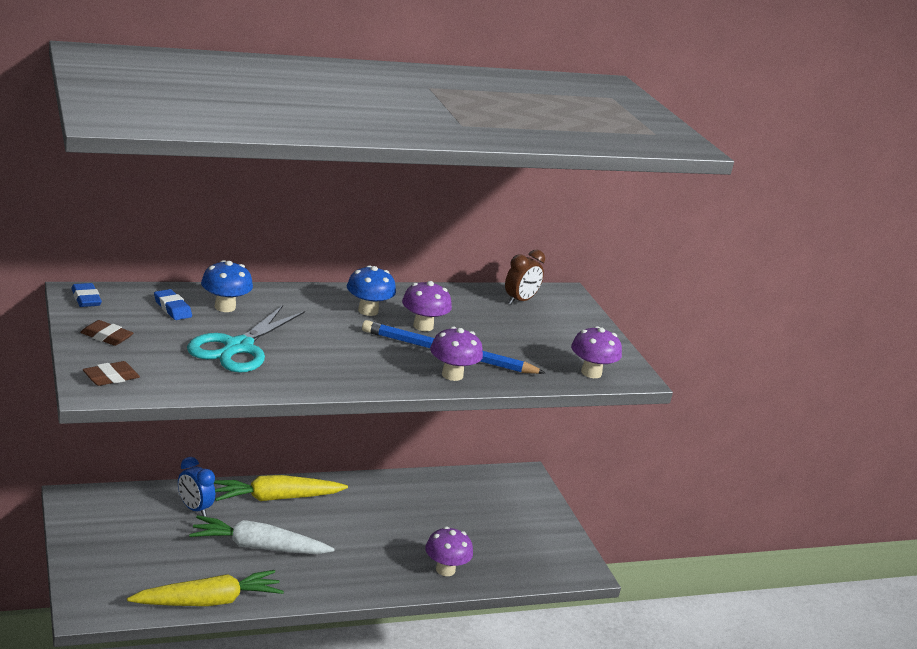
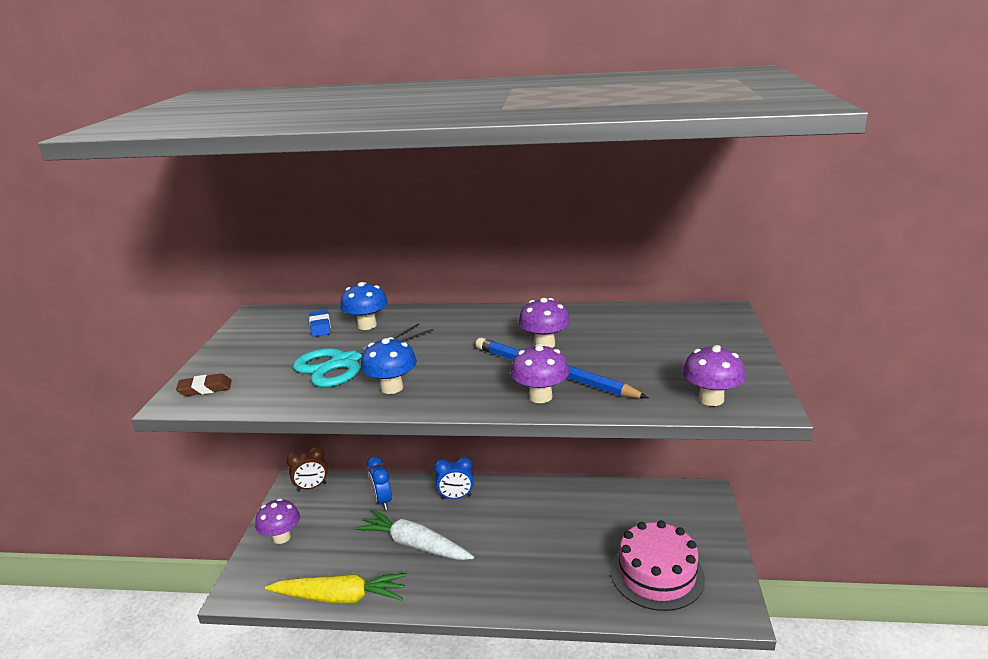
camera: 30 degrees right, 0 degrees up
blue eraser [71,283,102,307] -> none
brown eraser [80,320,133,346] -> none
yellow carrot [213,475,348,501] -> blue clock [434,457,474,499]
blue mushroom [347,265,396,316] -> blue mushroom moved to [361,337,417,394]
purple mushroom [425,527,473,576] -> purple mushroom moved to [255,499,300,544]
brown clock [505,250,545,304] -> brown clock moved to [286,447,328,492]
none -> pink cake [611,520,705,611]

